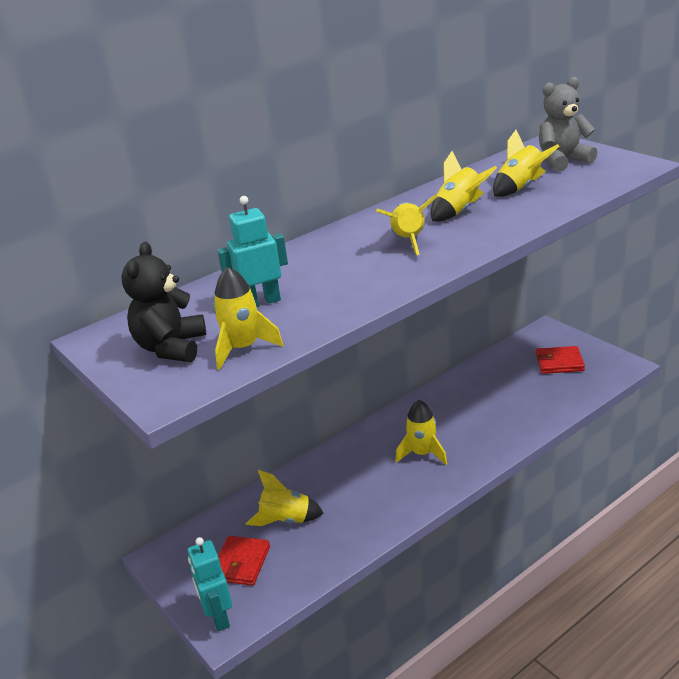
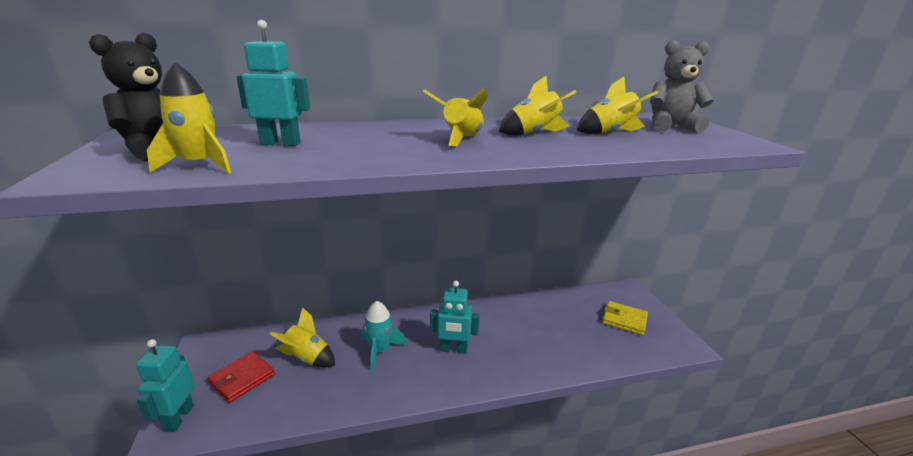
camera: 20 degrees right, 5 degrees down
yellow rocket [395,400,447,465] -> turquoise robot [430,281,480,354]
red wallet [536,346,585,374] -> yellow wallet [602,301,648,335]
none -> turquoise rocket [361,301,406,371]

